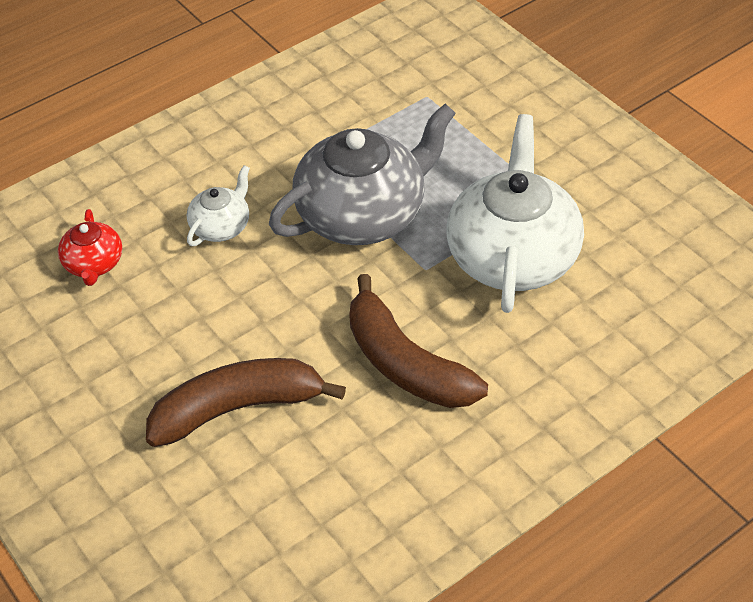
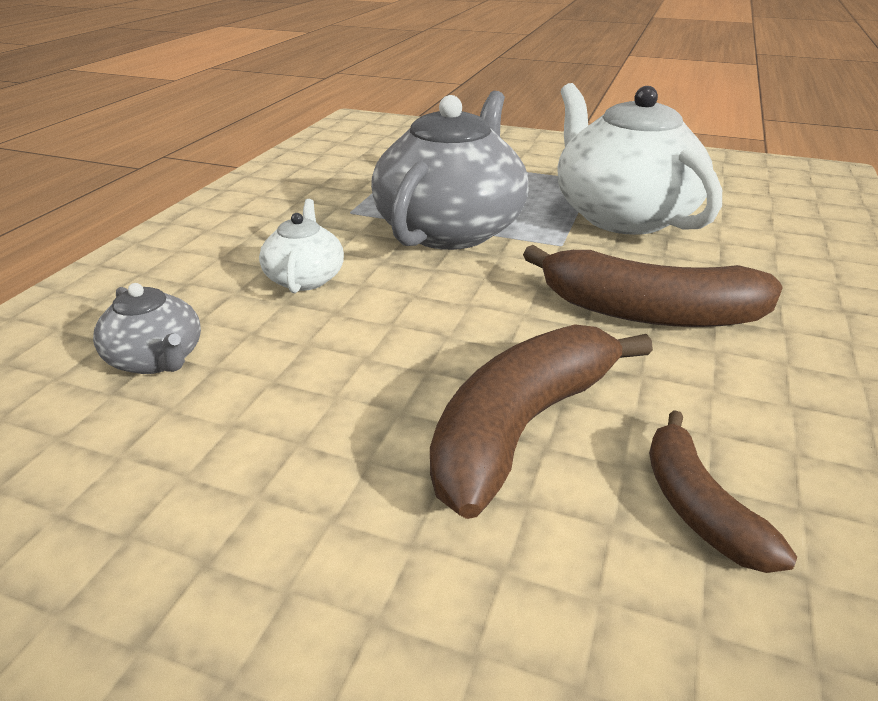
camera: 35 degrees left, 15 degrees down
red teapot [58,209,122,286] -> grey teapot [93,283,201,374]
none -> brown banana [649,410,797,573]

